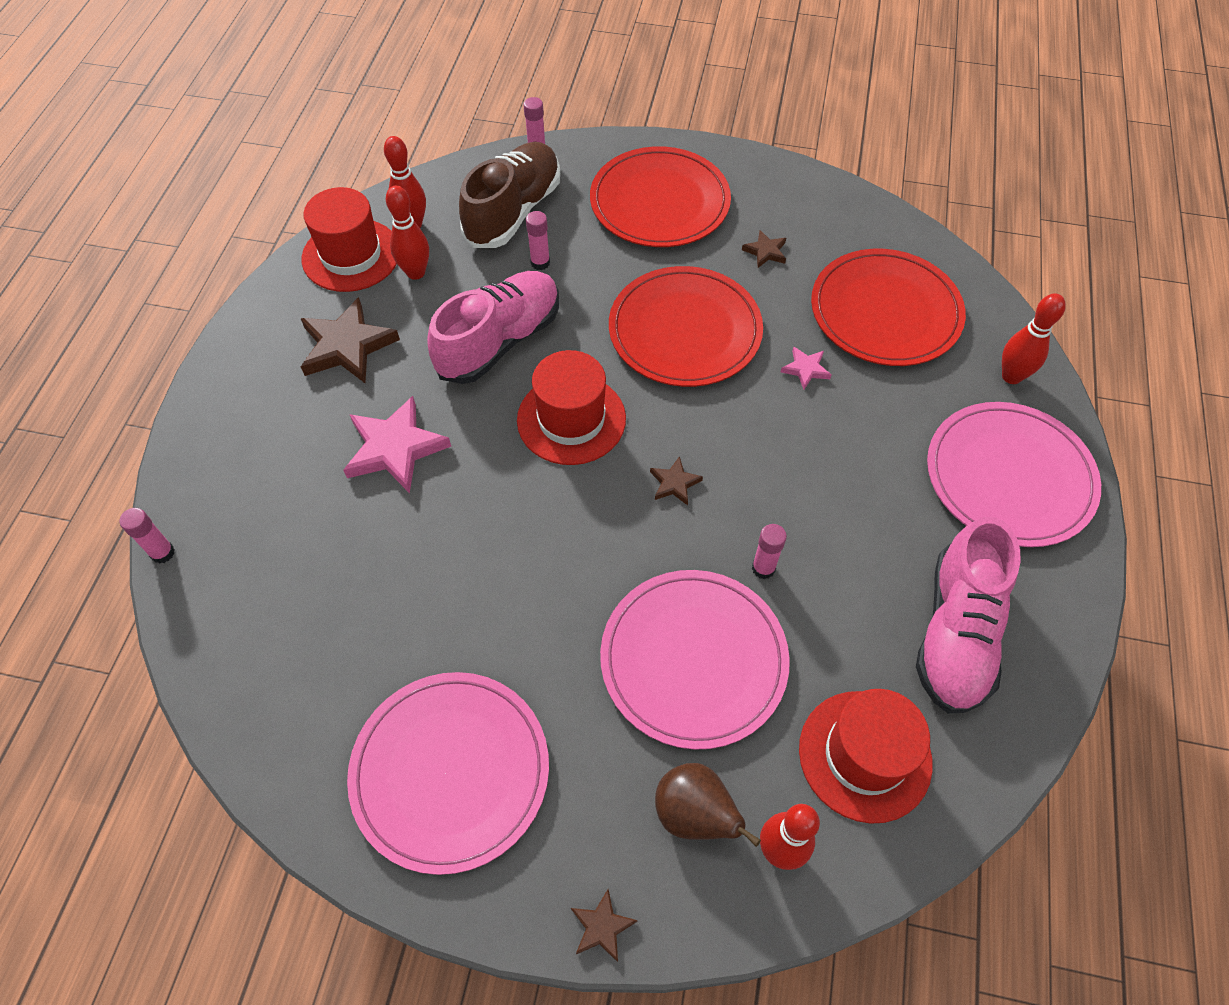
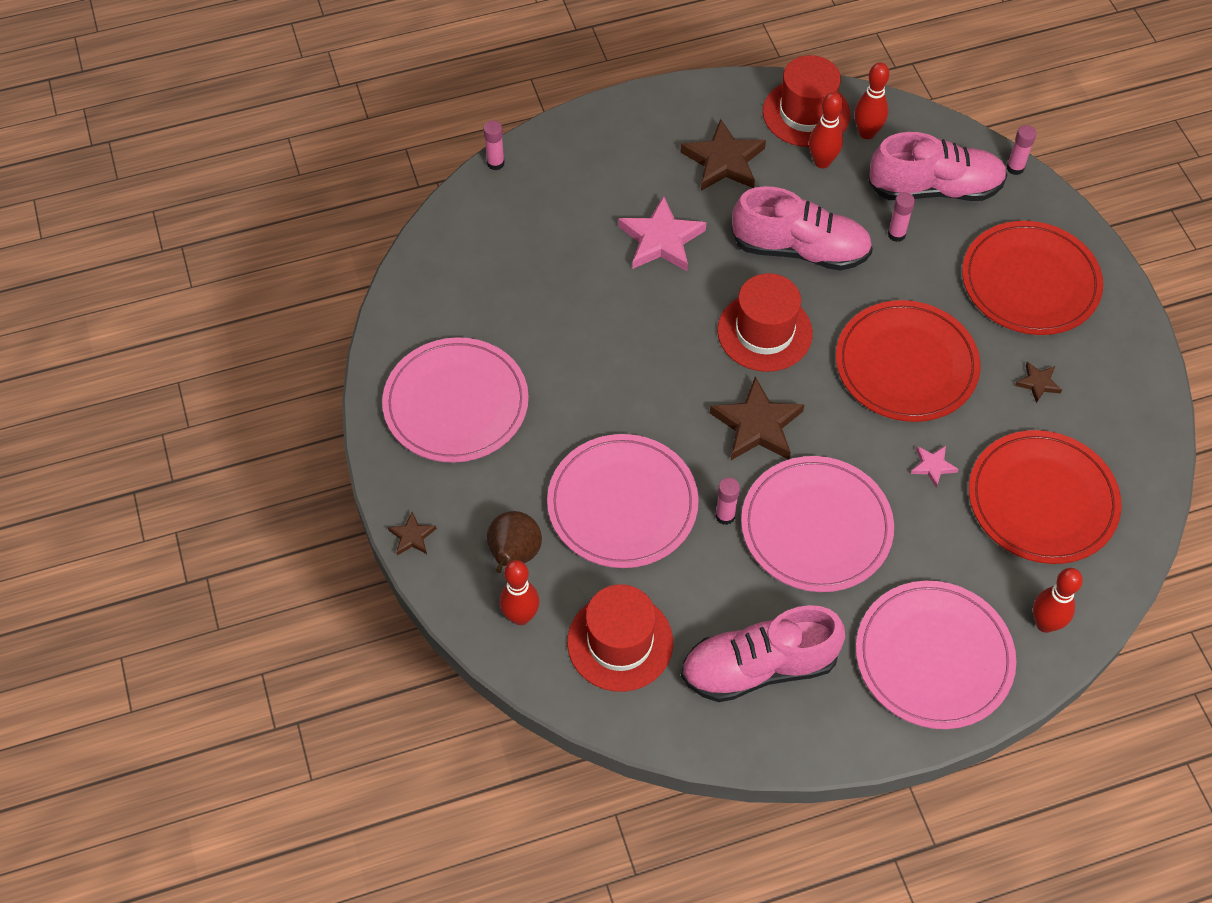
camera: 60 degrees right, 0 degrees up
brown shoe [459,142,560,248] -> pink shoe [868,132,1007,201]
brown star [650,456,703,505] -> brown star [710,377,805,460], size x2.03
none -> pink plate [741,456,894,592]

